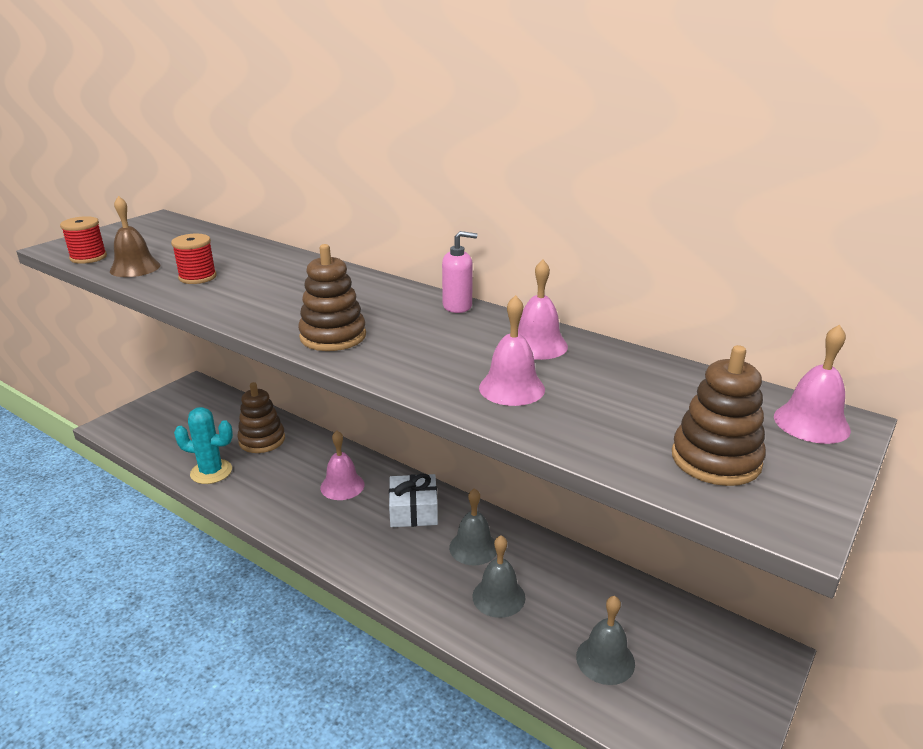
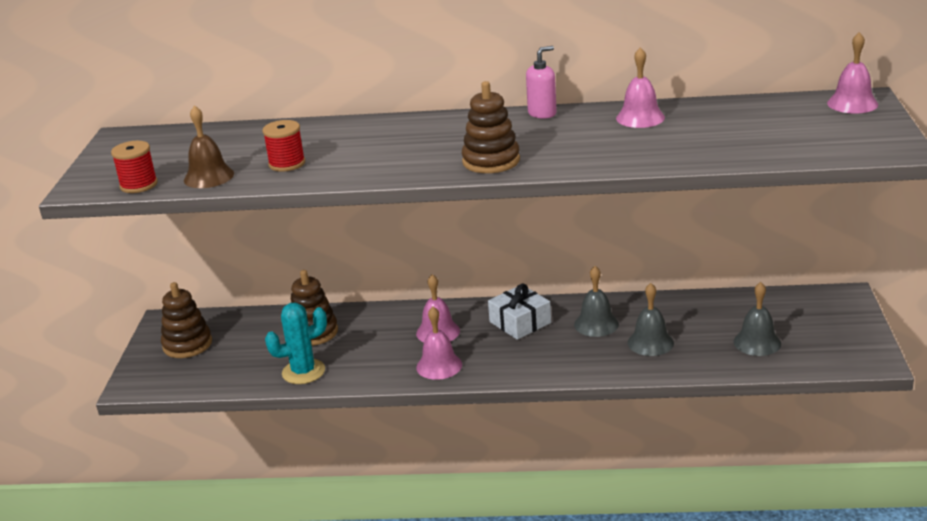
camera: 30 degrees left, 0 degrees up
pink bell [479,295,545,406] -> pink bell moved to [416,307,462,380]
brown stacking toy [672,345,766,486] -> brown stacking toy moved to [161,282,212,358]

